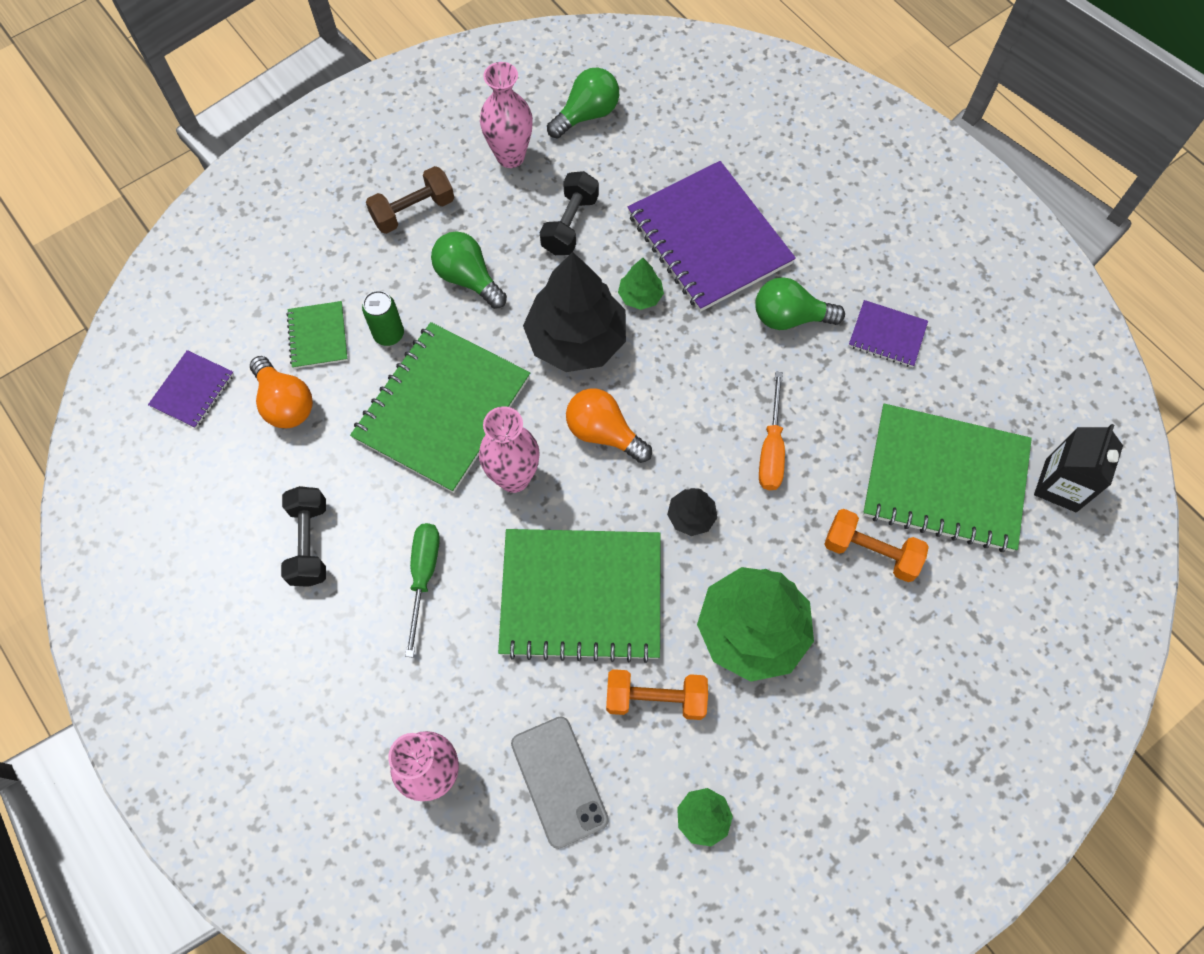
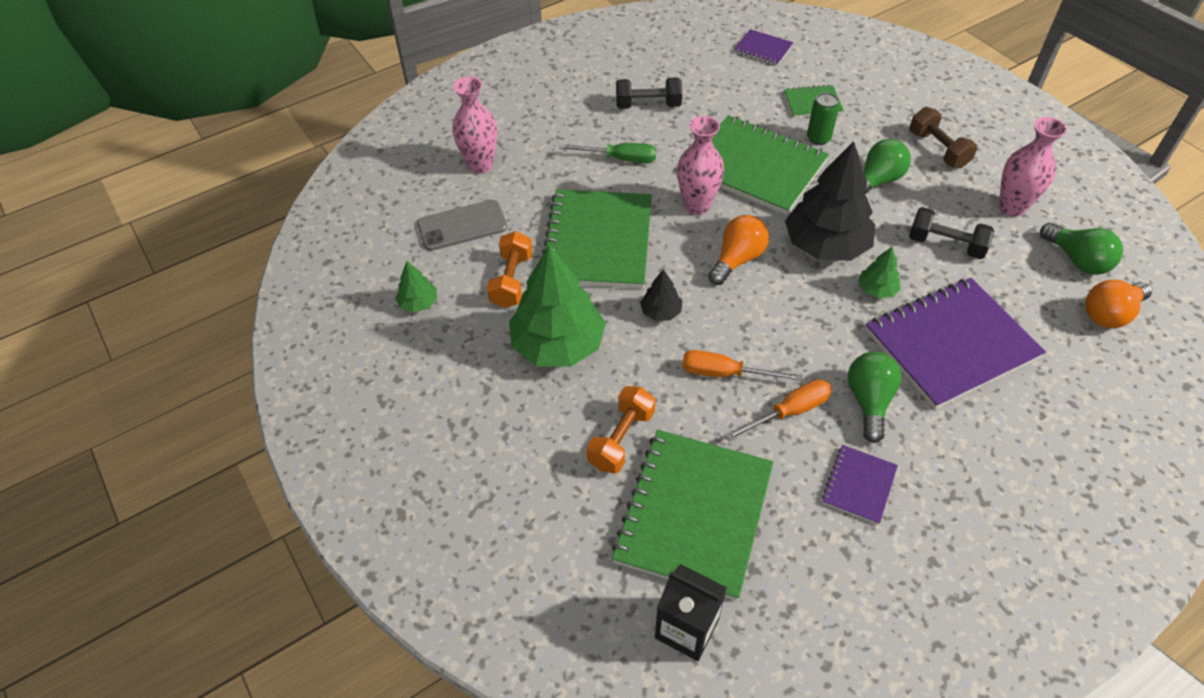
camera: 95 degrees right, 15 degrees down
orange light bulb [250,356,313,428] -> orange light bulb moved to [1085,280,1152,328]
none -> orange screwdriver [725,379,832,441]

